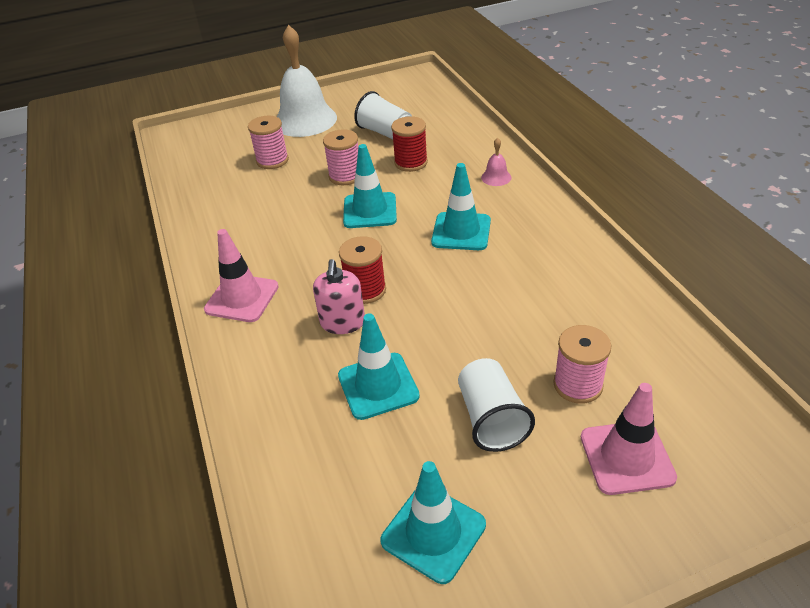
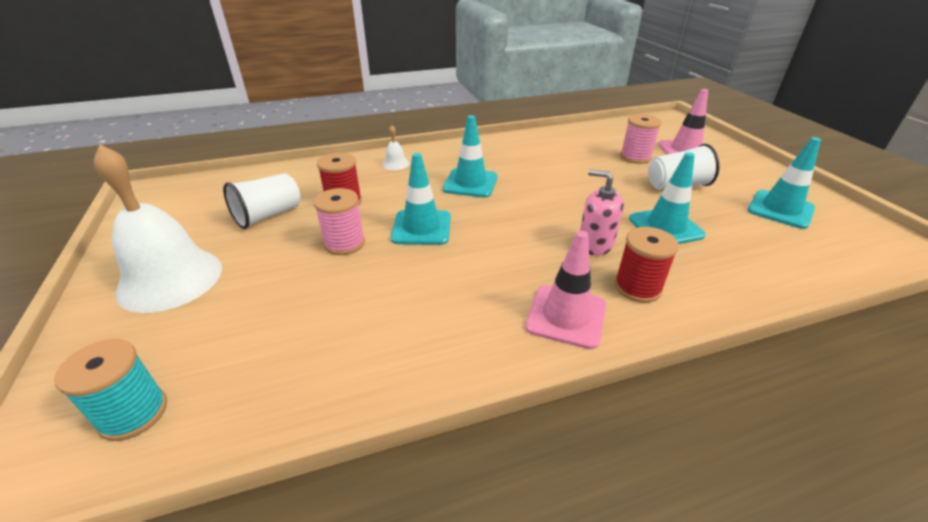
camera: 90 degrees left, 5 degrees down
pink spool [248,116,289,169] -> none
pink soap dispenser [313,259,365,334] -> pink soap dispenser turned 150 degrees counterclockwise [580,169,624,256]
red spool [339,236,386,304] -> red spool moved to [614,227,679,303]
pink bell [481,137,511,186] -> white bell [382,125,409,170]
none -> turquoise spool [54,339,167,441]

